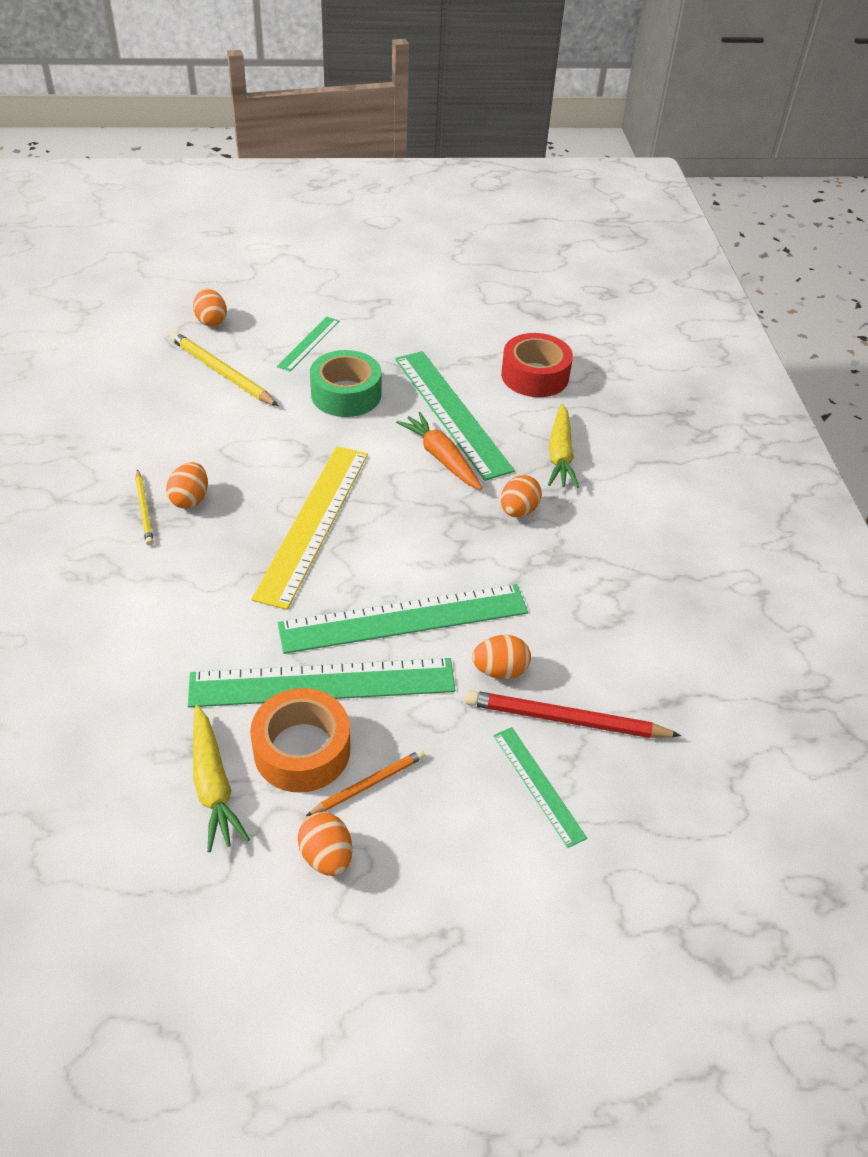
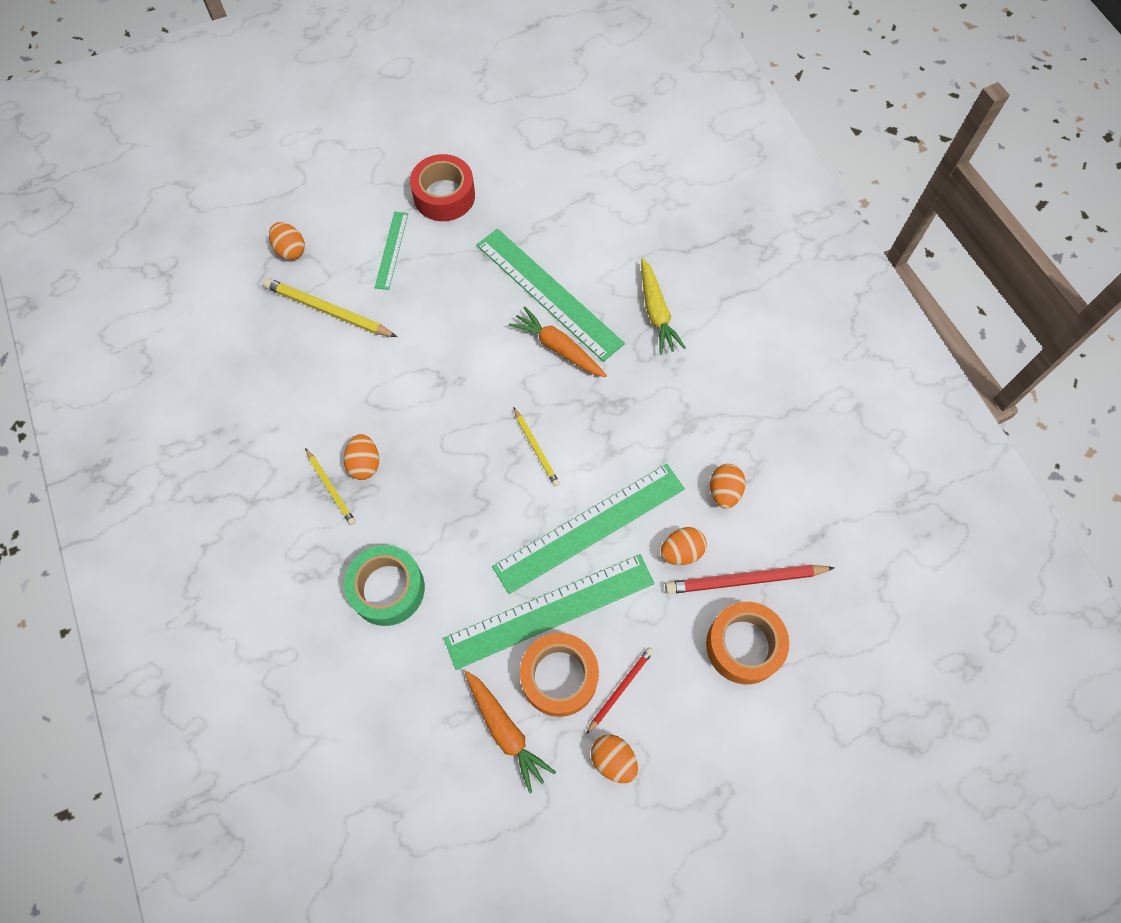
camera: 15 degrees left, 20 degrees up
yellow carrot [193,705,250,852] -> orange carrot [465,671,556,793]
yellow ruler [251,446,368,610] -> none
orange pencil [306,750,425,816] -> red pencil [586,648,654,734]
green tape [310,350,382,417] -> green tape moved to [344,545,425,626]
green ruler [493,727,587,848] -> orange tape [706,602,789,684]
red tape [501,333,573,397] -> red tape moved to [410,154,475,221]
orange egg [501,475,542,517] -> orange egg moved to [710,464,746,509]
none -> yellow pencil [513,407,560,487]

